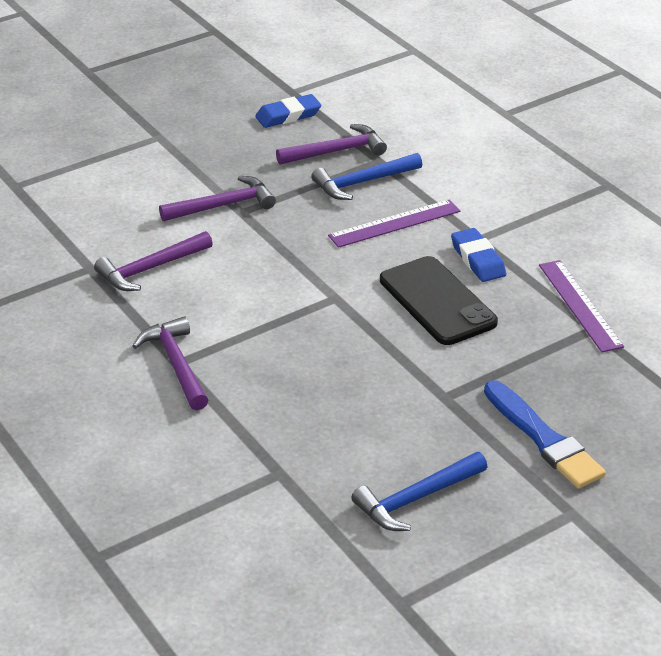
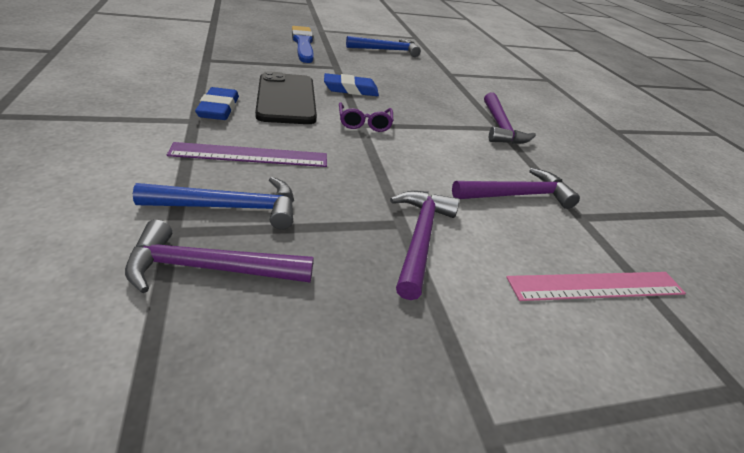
camera: 165 degrees left, 0 degrees up
purple hammer [159,176,276,221] -> purple hammer turned 105 degrees clockwise [390,191,460,300]
blue eraser [255,94,321,128] -> blue eraser moved to [324,73,379,96]
purple ruler [539,260,624,352] -> none
none -> purple glasses [339,102,393,132]
none -> pink ruler [506,272,686,301]

